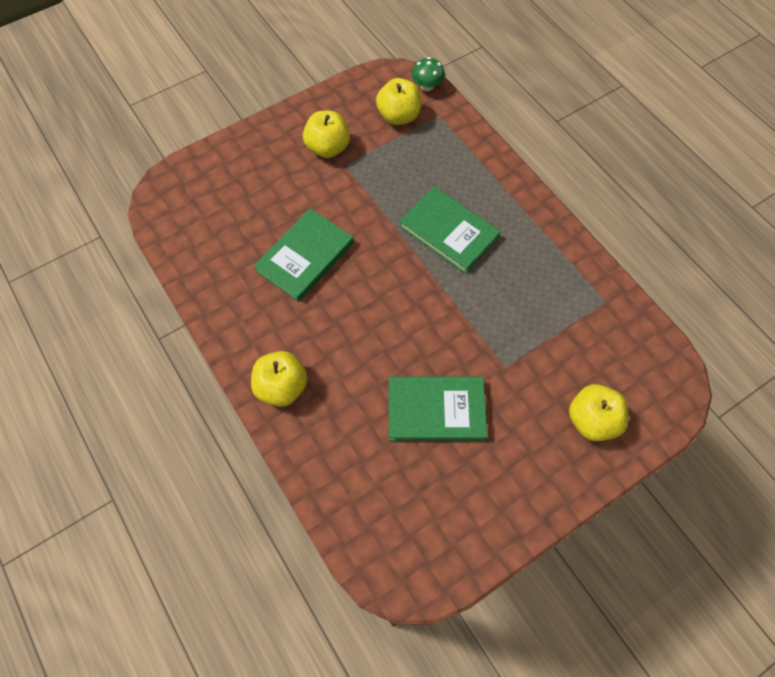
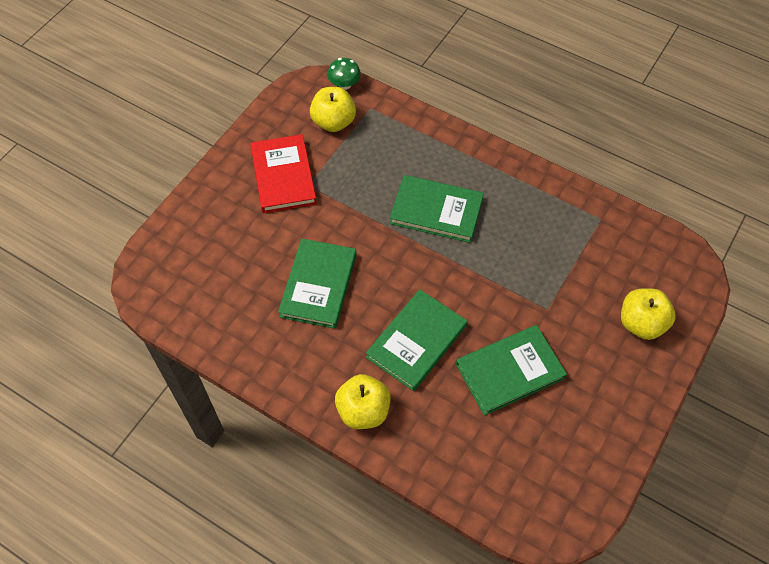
camera: 25 degrees left, 5 degrees down
yellow apple [303,111,350,158] -> red book [250,134,317,213]
none -> green book [366,289,467,391]

